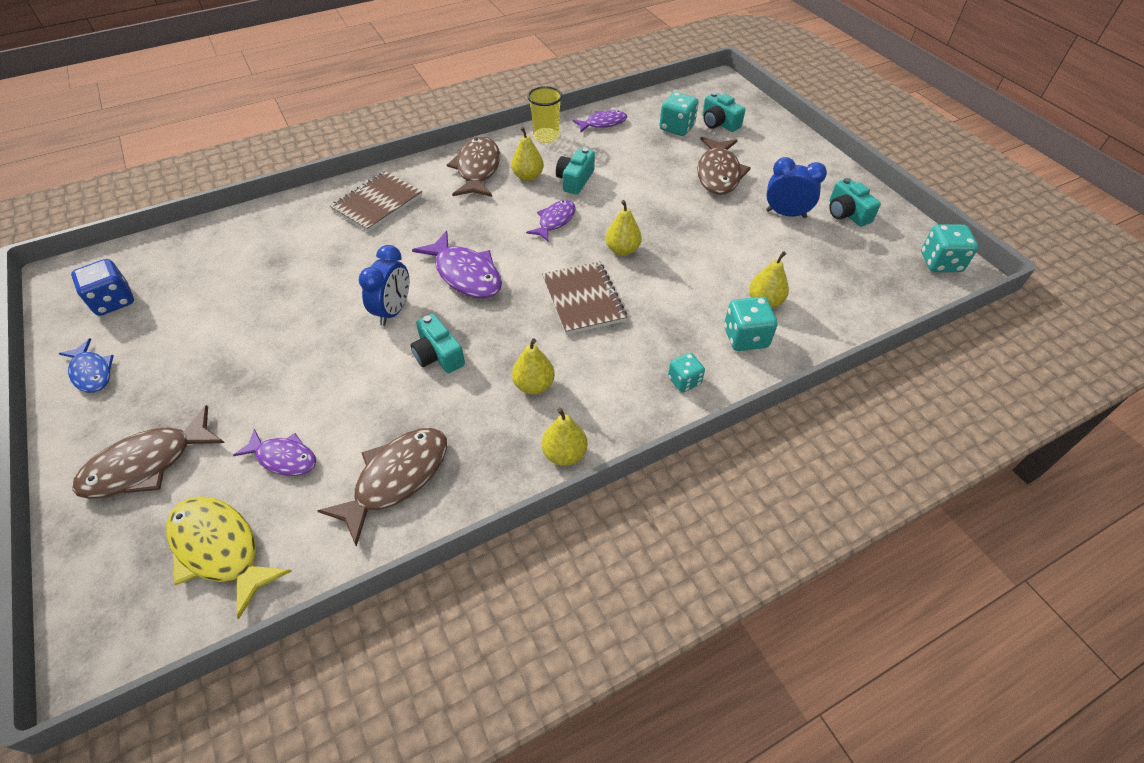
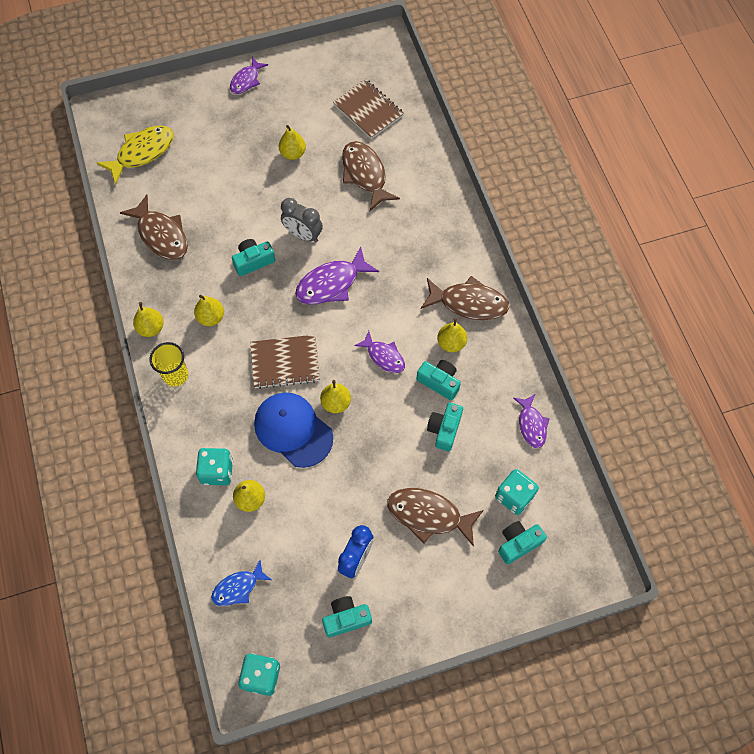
camera: 100 degrees right, 15 degrees up
blue fish [59,338,114,392] -> blue fish moved to [211,560,271,606]
blue dice [71,259,134,316] -> none
brown fish [72,405,225,499] -> brown fish moved to [342,141,400,211]
purple fish [233,429,316,476] -> purple fish moved to [230,57,268,94]
brown notebook [330,171,422,232] -> brown notebook moved to [333,79,404,139]
blue clock [359,245,409,326] -> grey clock [281,198,323,242]
yellow cup [528,86,562,143] -> yellow cup moved to [149,342,188,387]
turquoise dice [668,353,705,392] -> none
none -> blue cap [254,392,333,468]
none -> yellow pear [279,125,306,160]
none -> turquoise camera [427,403,463,451]

